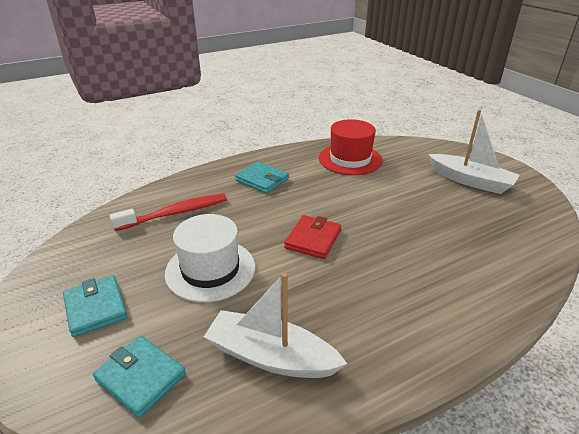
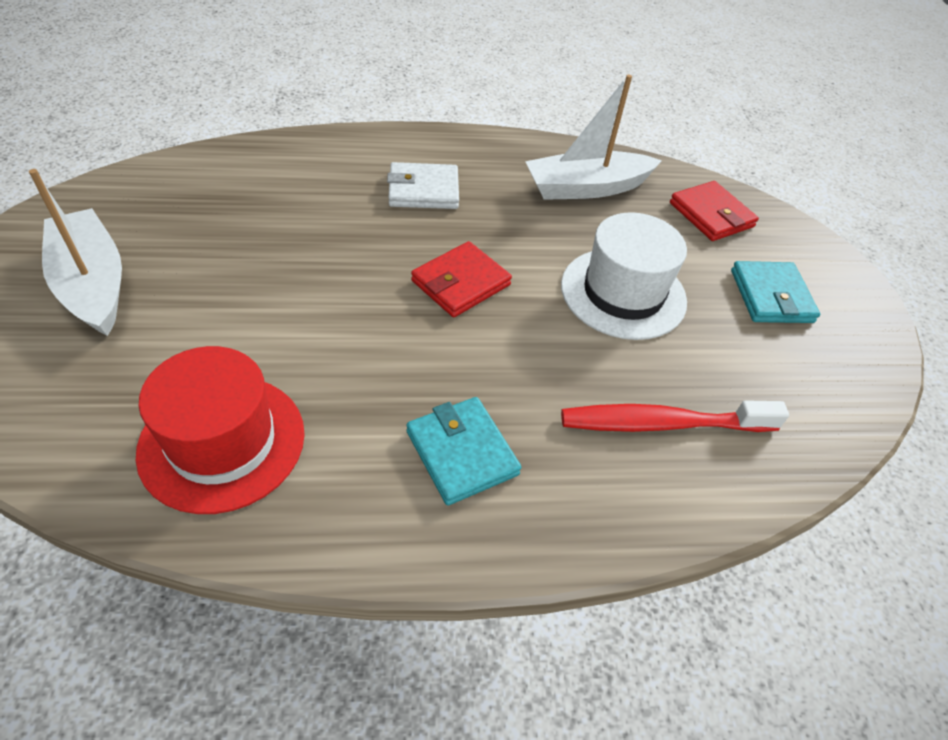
camera: 160 degrees left, 15 degrees up
turquoise wallet [93,336,186,418] -> red wallet [670,181,759,241]
white boat [204,273,347,378] -> white boat turned 120 degrees clockwise [525,75,662,200]
none -> white wallet [387,162,459,209]

